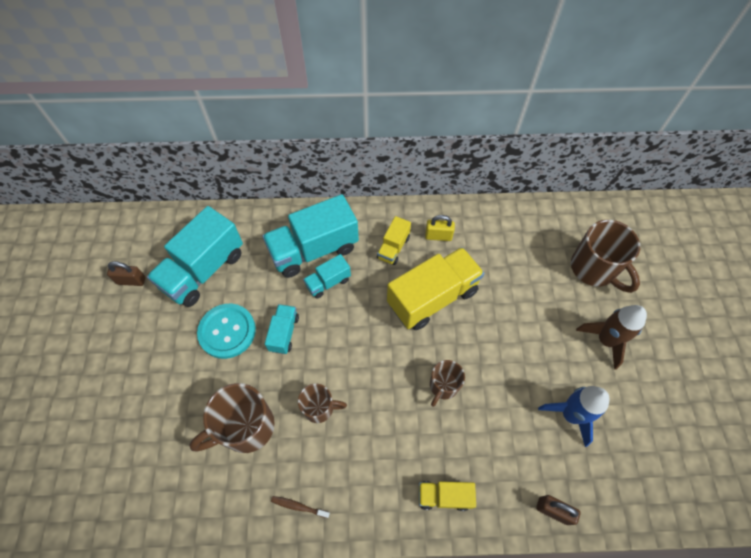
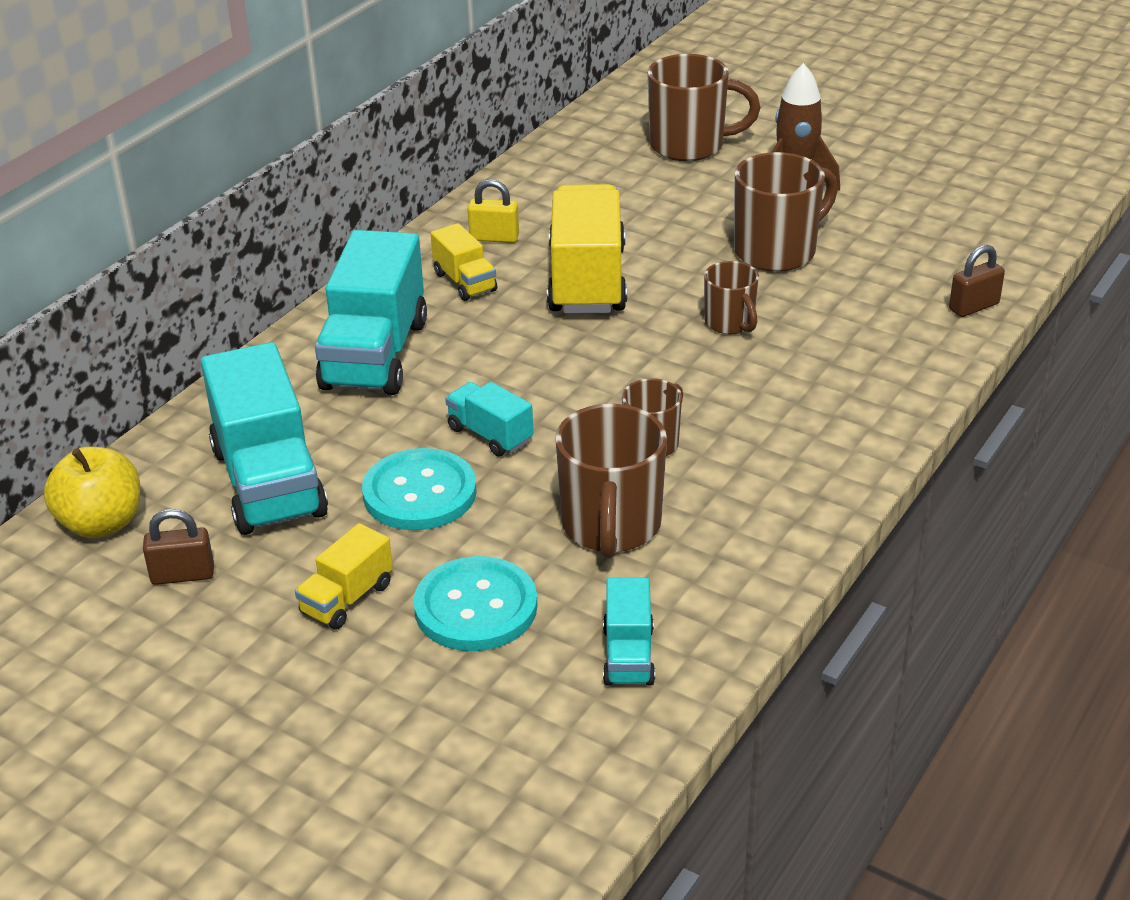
camera: 55 degrees left, 25 degrees down
brown padlock [107,261,146,286] -> brown padlock turned 45 degrees clockwise [143,509,214,585]
brown toothbrush [271,496,330,518] -> none
turquoise truck [303,254,351,299] -> turquoise truck moved to [603,578,655,686]
yellow truck [419,481,476,511] -> yellow truck moved to [295,523,393,630]
yellow padlock [425,215,455,241] -> yellow padlock turned 60 degrees clockwise [468,179,519,243]
blue rocket [538,386,610,447] -> none
none -> yellow apple [44,447,140,538]
none -> turquoise button [414,556,538,651]
none -> brown mug [734,152,838,272]

